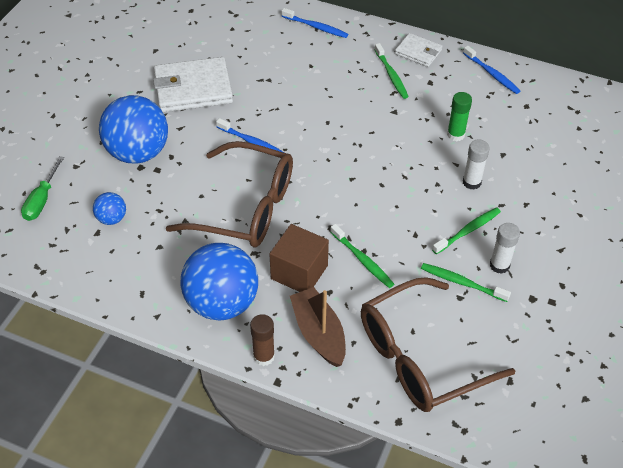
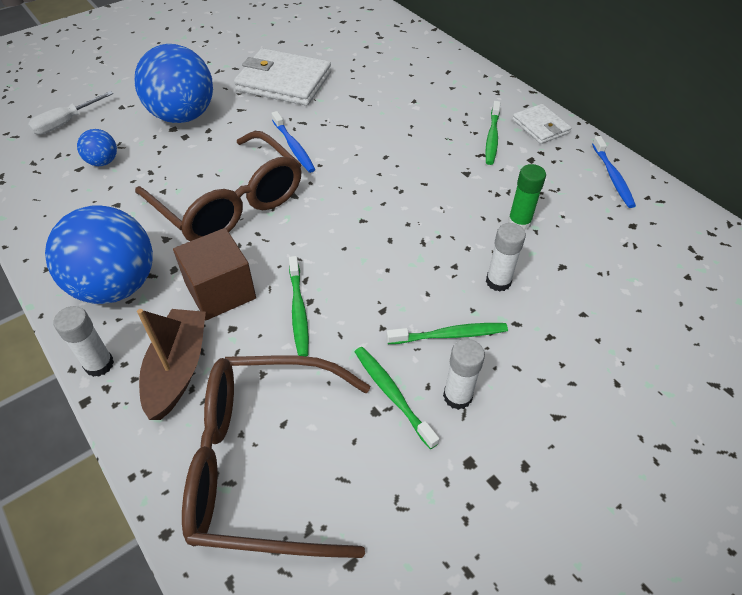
camera: 30 degrees right, 0 degrees up
green screwdriver [21,156,64,221] -> white screwdriver [28,91,113,135]
brown glue stick [250,314,275,366] -> white glue stick [53,306,114,377]
blue toothbrush [281,8,348,38] -> none

